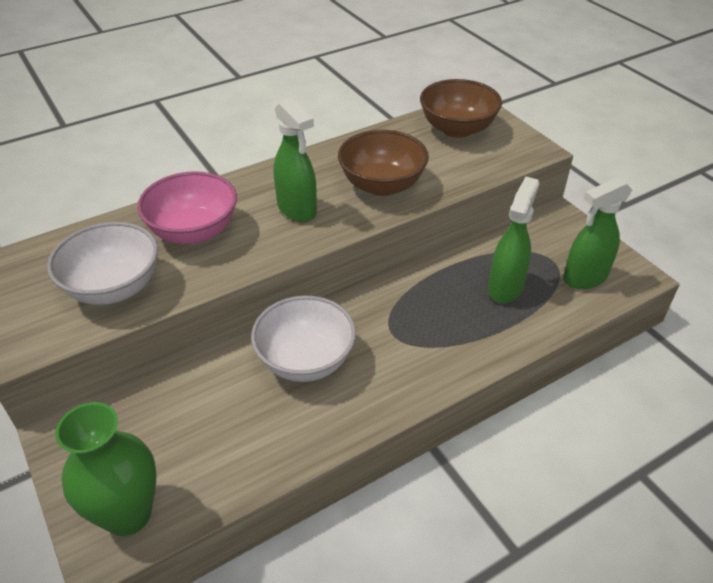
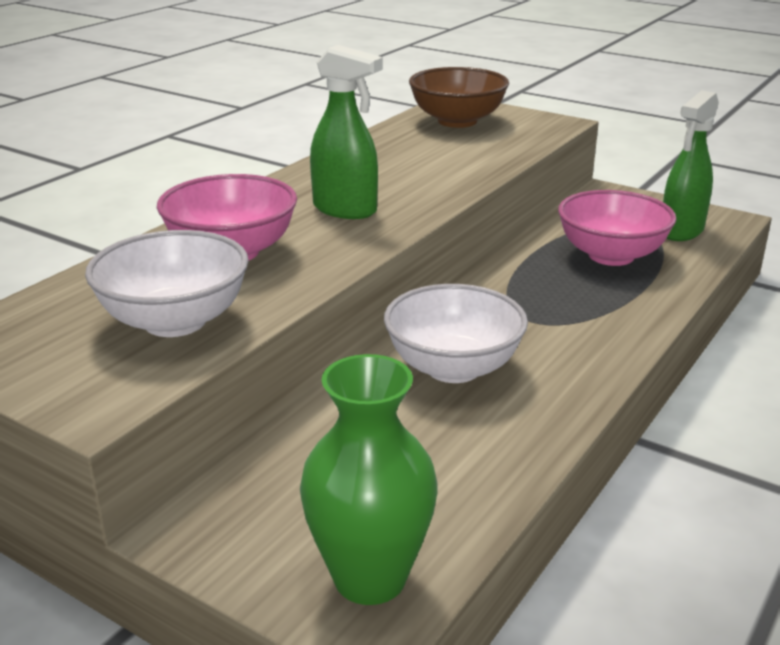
camera: 25 degrees left, 15 degrees down
brown bowl [338,130,429,196] -> none
green spray bottle [488,177,540,303] -> pink bowl [558,190,677,266]

